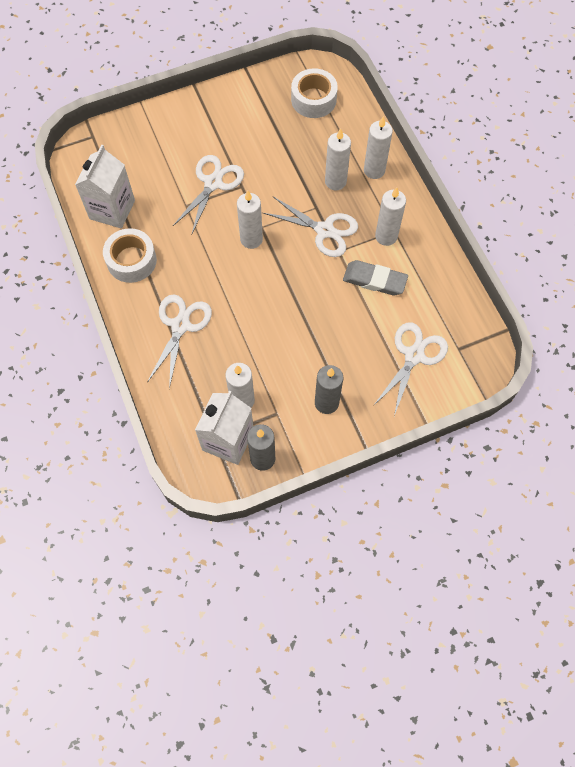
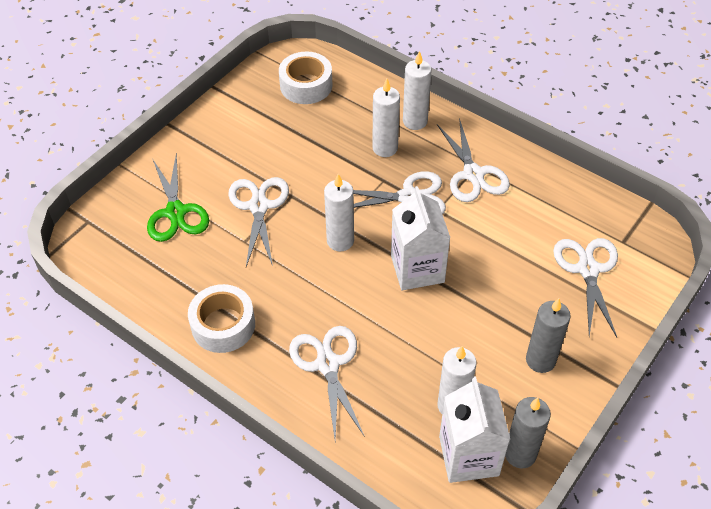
camera: 30 degrees left, 15 degrees down
white carton [75,145,135,228] -> white carton moved to [391,186,450,290]
grey eraser [343,260,408,296] -> none
white candle [375,187,406,246] -> white scissors [437,118,510,202]
none -> green scissors [147,153,209,242]

